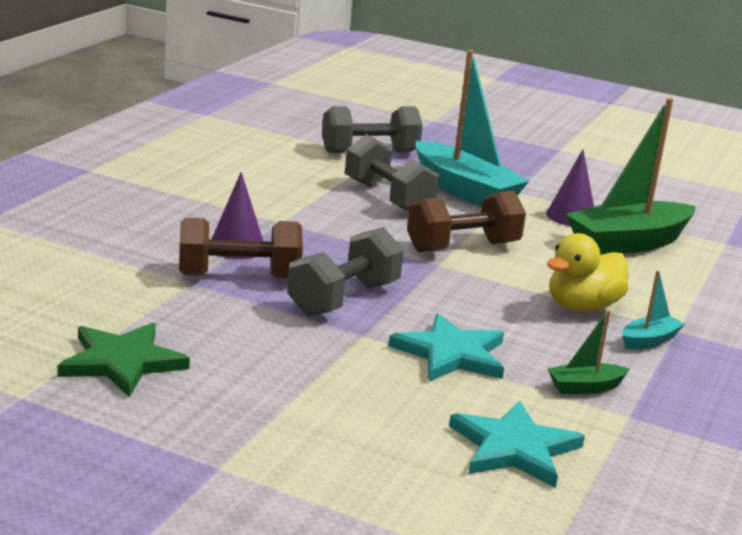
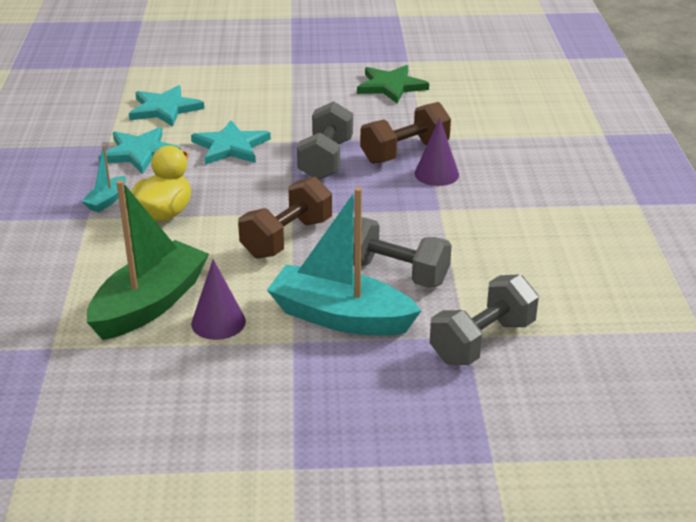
camera: 155 degrees right, 10 degrees up
green boat [547,310,630,394] -> turquoise star [98,127,181,174]

